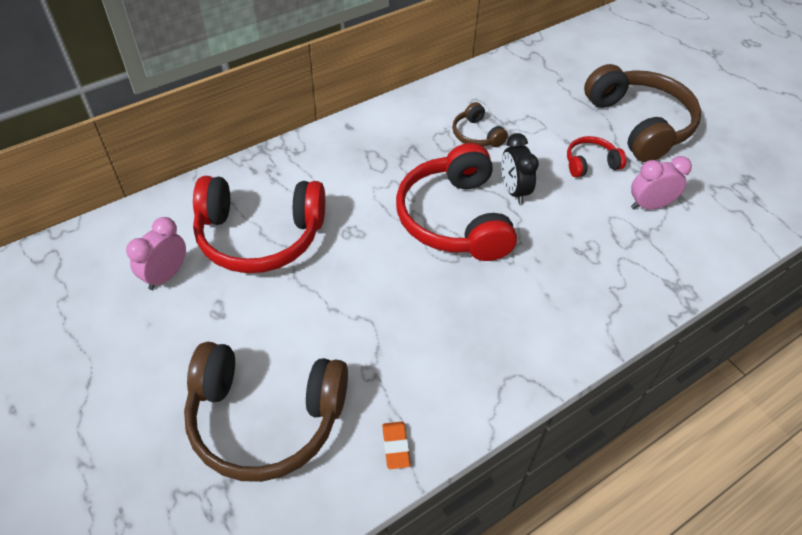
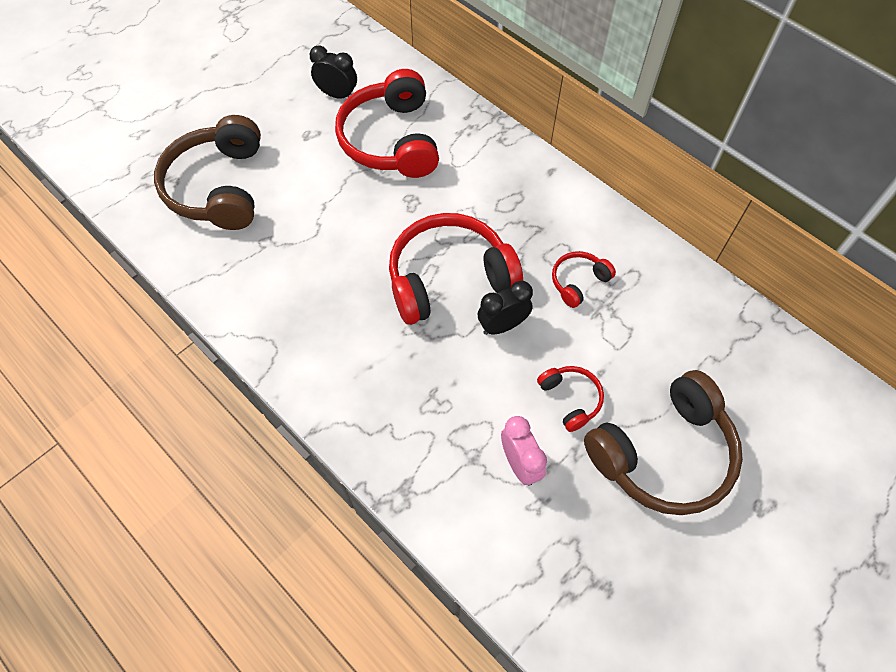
camera: 80 degrees right, 10 degrees up
pink clock [126,217,186,290] -> black clock [310,45,357,99]
orange eraser [382,422,410,469] -> none
brown headphones [452,102,508,147] -> red headphones [552,251,616,308]

